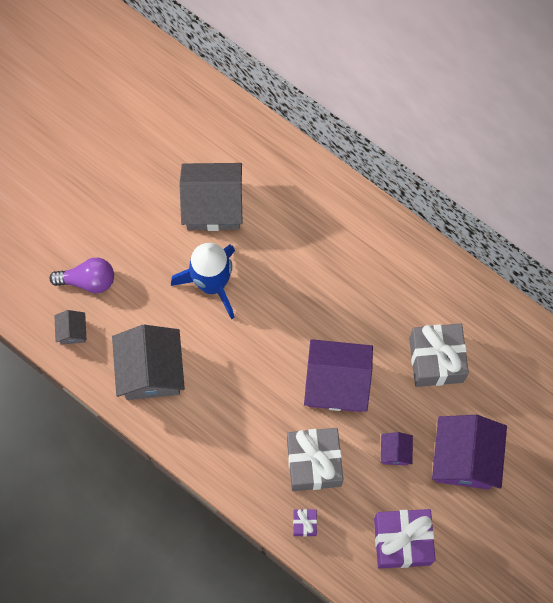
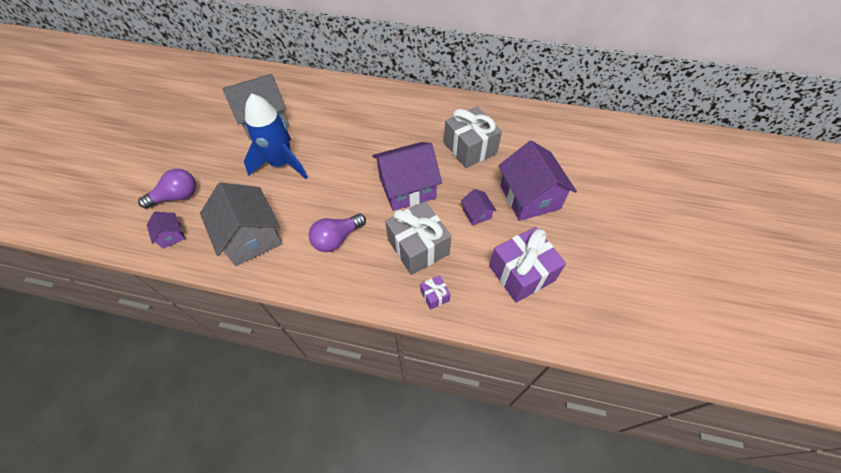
camera: 25 degrees left, 15 degrees down
grey house [54,310,86,345] -> purple house [147,212,185,249]
none -> purple light bulb [309,214,366,252]

